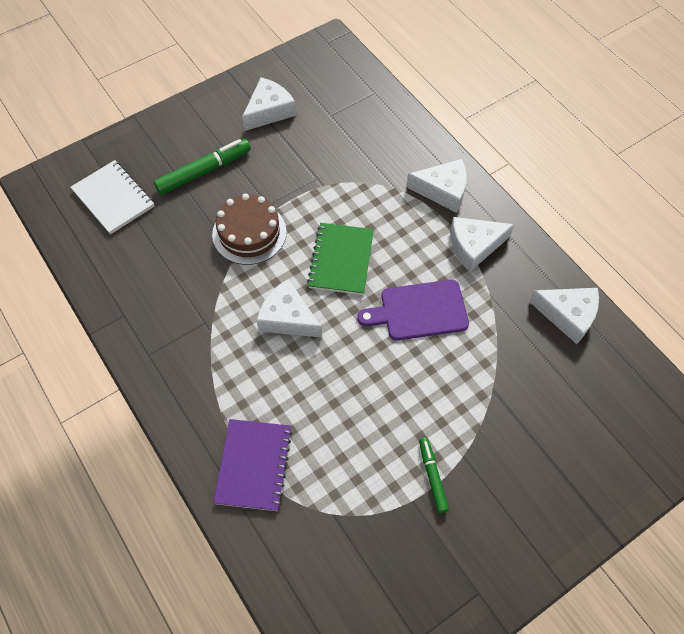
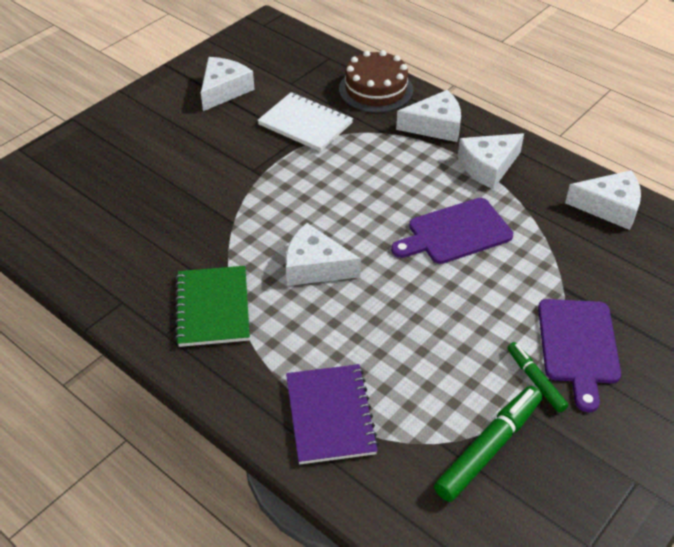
camera: 15 degrees left, 15 degrees down
white notebook [70,160,154,234] -> white notebook moved to [257,92,353,152]
green marker [154,139,251,195] -> green marker moved to [434,386,542,502]
brown cake [212,193,287,265] -> brown cake moved to [339,50,413,113]
green notebook [307,223,374,295] -> green notebook moved to [175,266,250,347]
none -> purple cutting board [538,299,621,413]

